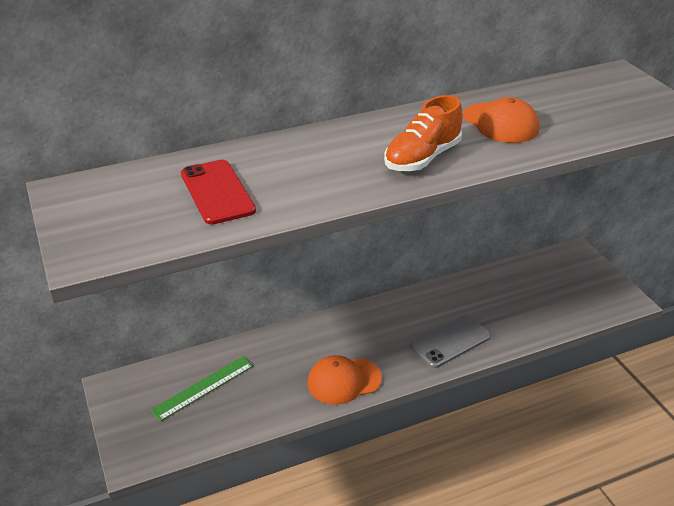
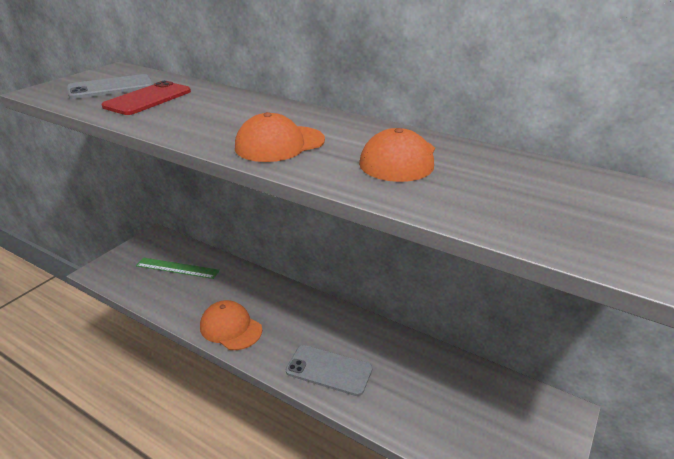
camera: 55 degrees right, 5 degrees down
orange shoe [384,95,463,171] -> orange cap [235,112,325,162]
none -> grey phone [67,74,154,99]

